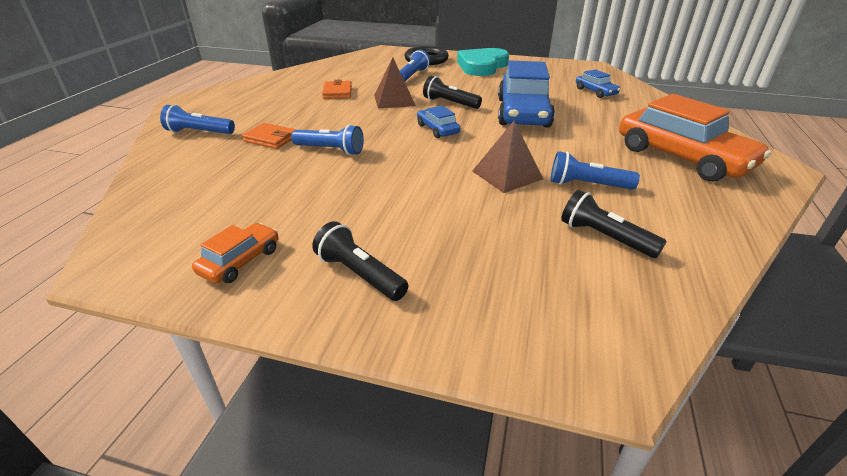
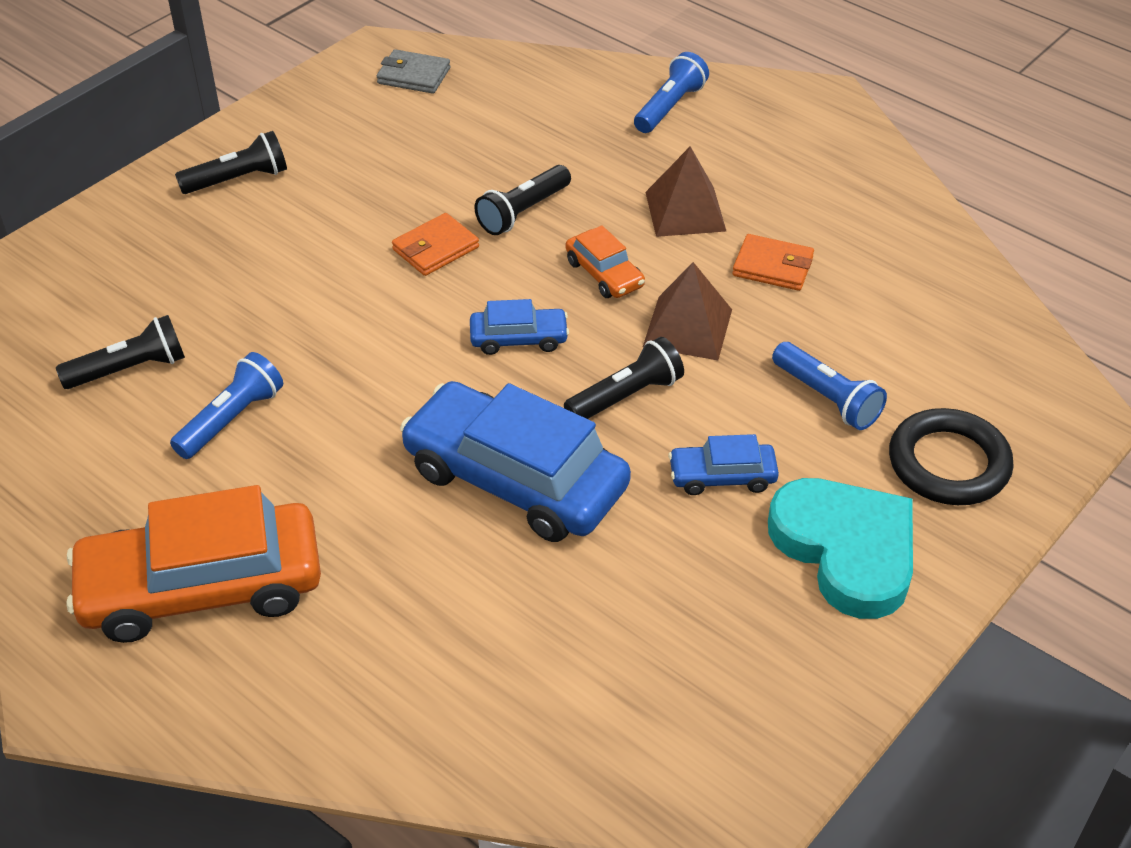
camera: 115 degrees right, 10 degrees up
orange car [192,223,279,283] -> orange car moved to [566,225,645,298]
orange wallet [242,123,296,149] -> orange wallet moved to [392,213,479,276]
blue flashlight [291,125,364,155] -> black flashlight [474,165,571,235]
brown pyramid [472,121,543,193] -> brown pyramid moved to [645,146,726,237]
blue car [576,69,621,98] -> blue car moved to [668,434,779,495]
none -> grey wallet [377,49,450,94]

